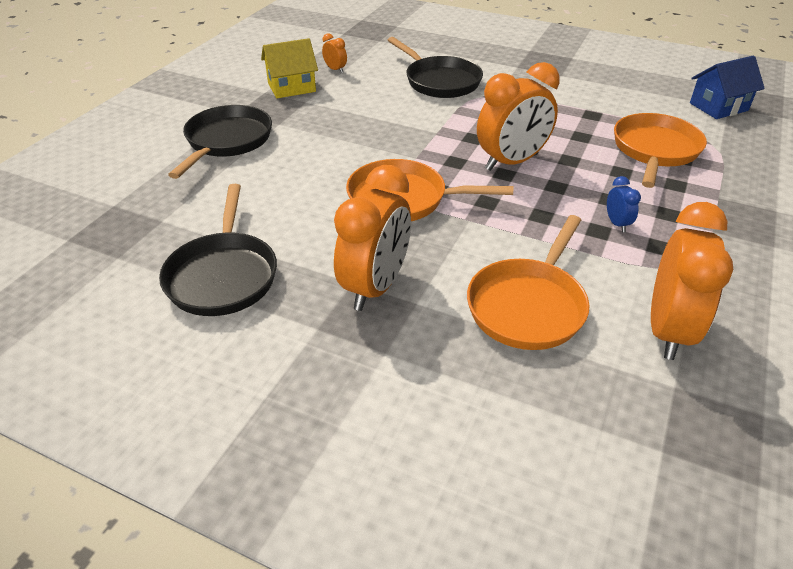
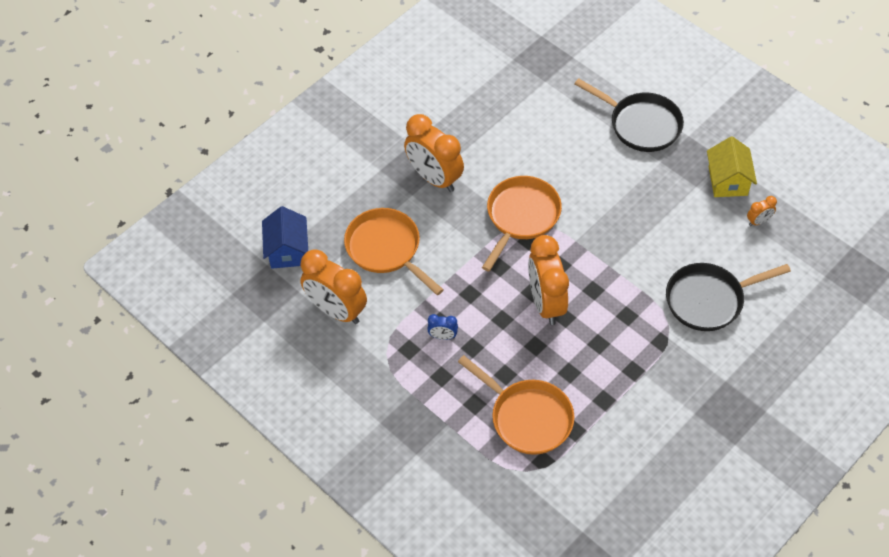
camera: 110 degrees right, 15 degrees up
black pan [159,184,277,316] -> none
blue house [690,56,765,119] -> blue house moved to [262,206,308,269]

